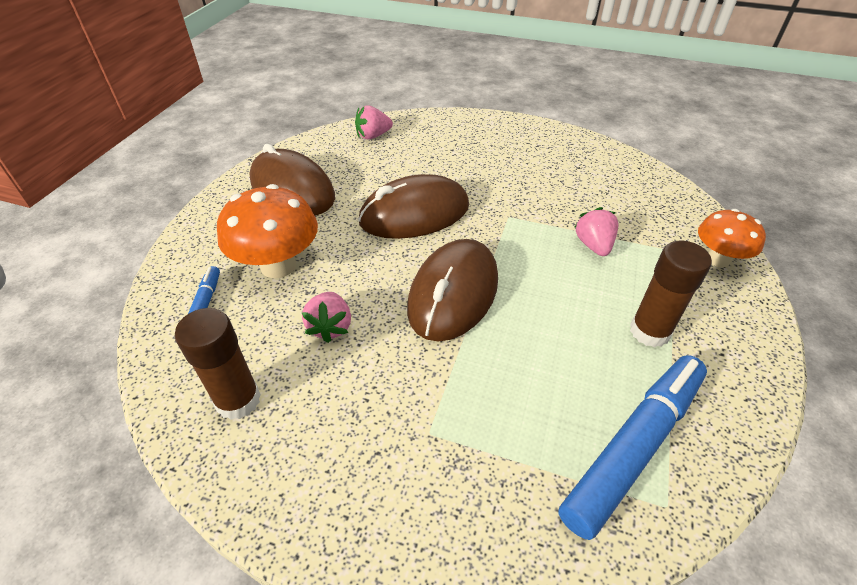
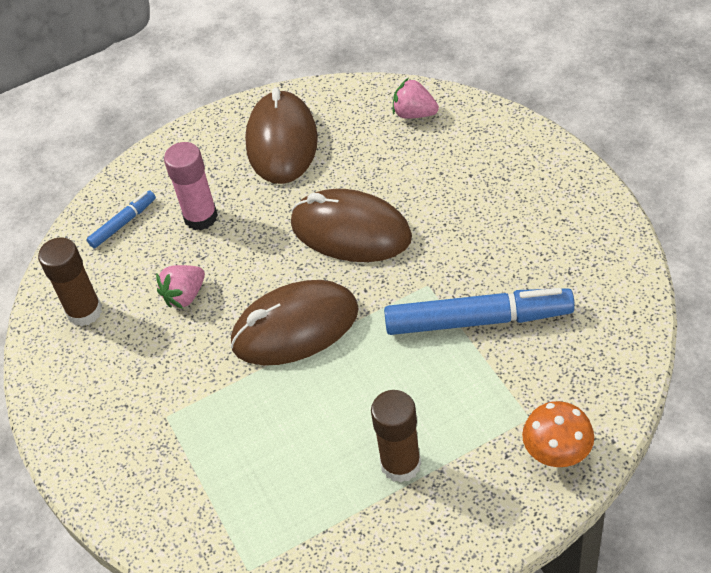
camera: 50 degrees right, 5 degrees up
orange mushroom [217,184,318,278] -> pink glue stick [164,142,218,230]
blue marker [559,355,707,540] -> blue marker moved to [384,288,575,335]
pink strawberry [575,207,618,256] -> none

